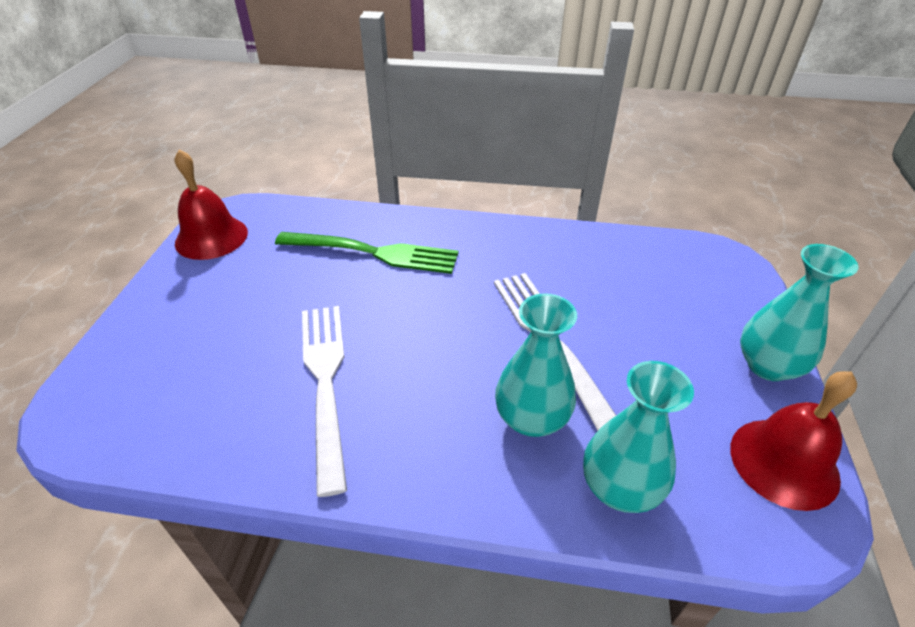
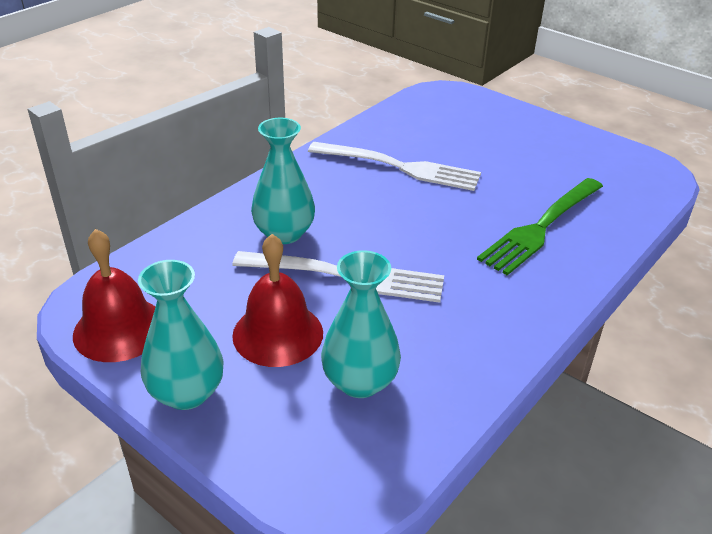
camera: 120 degrees right, 5 degrees down
red bell [175,149,248,260] -> red bell moved to [232,234,323,367]
turquoise vase [583,361,694,513] -> turquoise vase moved to [321,250,401,398]

